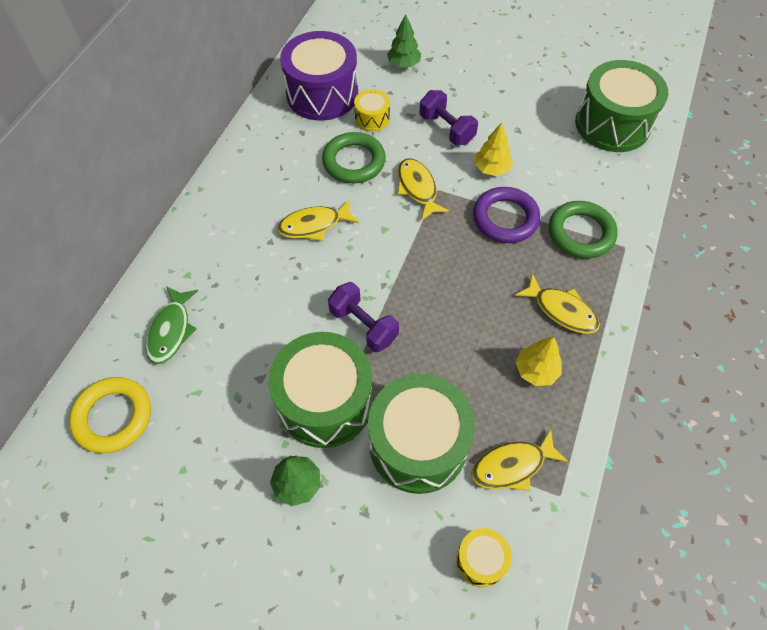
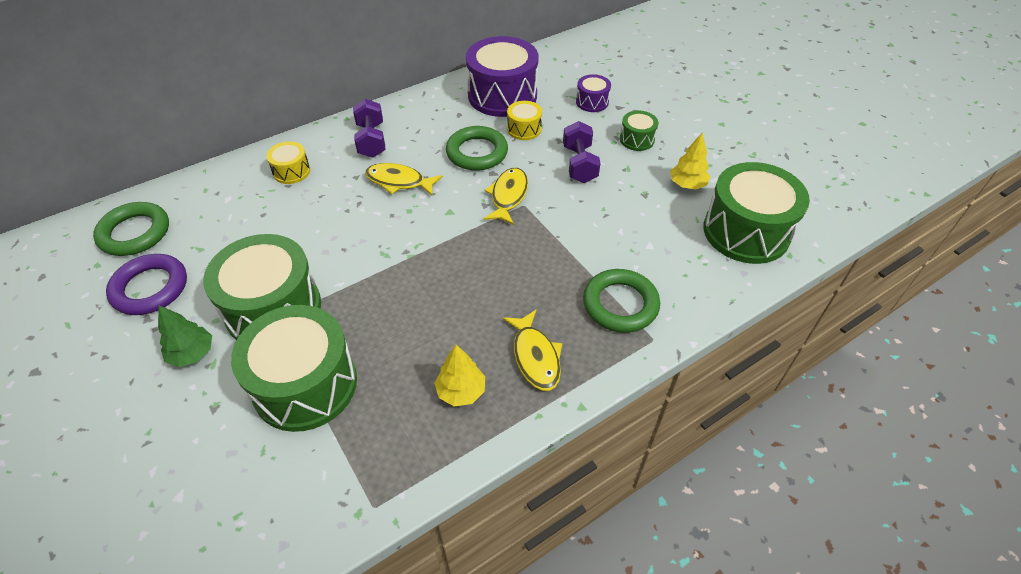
camera: 35 degrees right, 10 degrees down
yellow ring [69,377,151,453] -> green ring [93,202,169,256]
green fish [146,286,198,364] -> none
purple dumbbell [328,282,399,352] -> purple dumbbell moved to [353,99,386,158]
green tree [387,14,421,67] -> purple drum [576,74,611,112]
yellow drum [456,528,512,587] -> yellow drum moved to [266,141,310,184]
yellow fish [471,429,568,491] -> none
purple ring [473,187,540,243] -> purple ring moved to [106,254,187,315]
yellow tree [475,122,513,176] -> yellow tree moved to [670,132,710,189]
none -> green drum [620,111,658,151]

